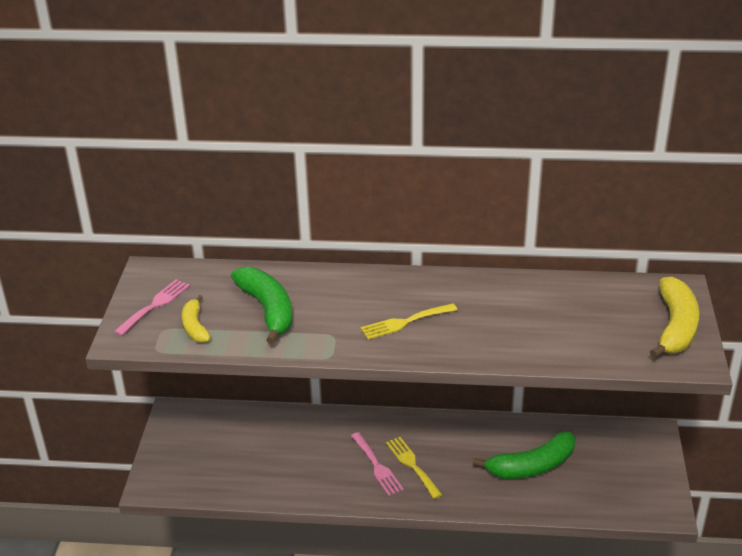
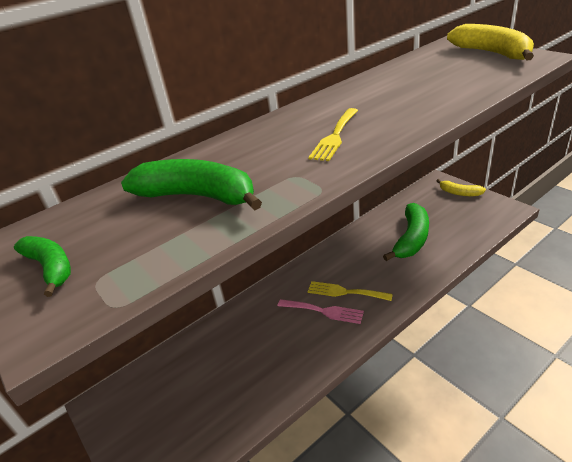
camera: 40 degrees left, 0 degrees up
pink fork [114,279,190,336] -> green banana [14,236,71,297]
yellow banana [182,295,211,343] -> yellow banana moved to [436,179,486,196]

